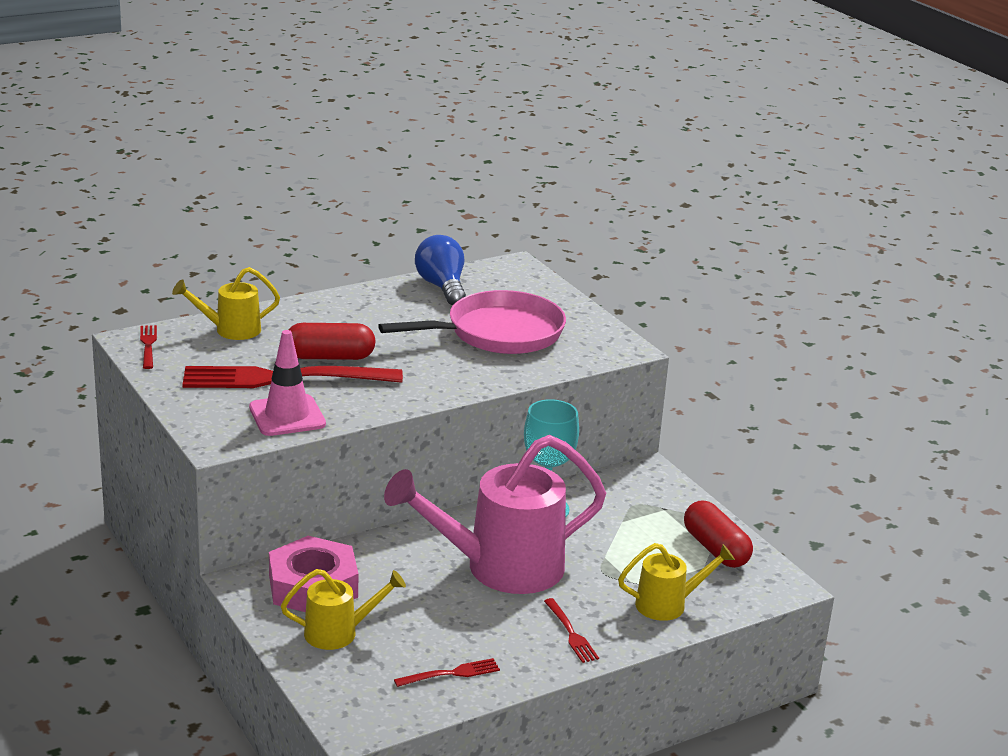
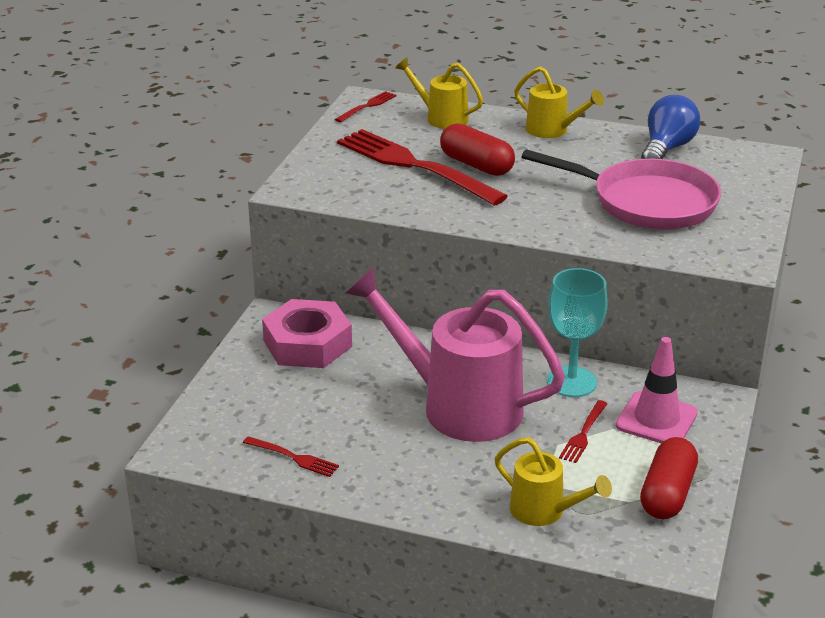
camera: 50 degrees right, 5 degrees up
pink traffic cone [249,330,326,436] -> pink traffic cone moved to [616,337,698,443]
yellow watering can [281,569,406,650] -> yellow watering can moved to [514,66,604,138]
red fork [544,598,599,663] -> red fork moved to [559,400,608,463]

